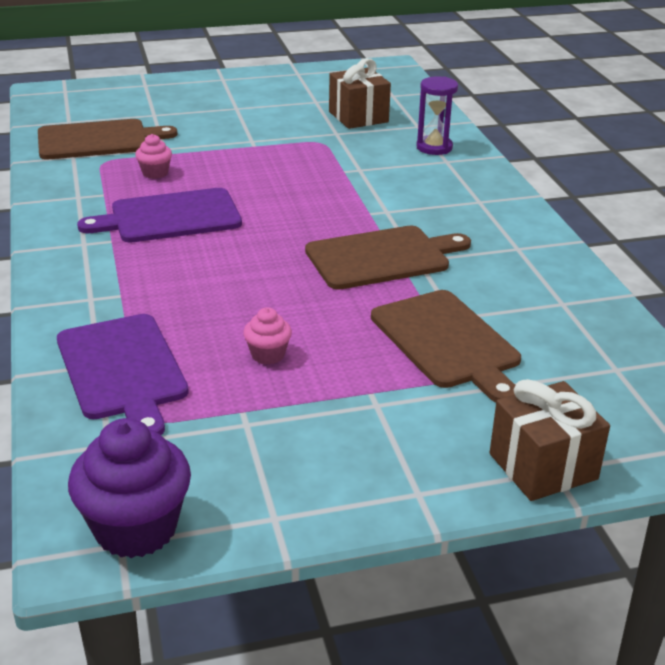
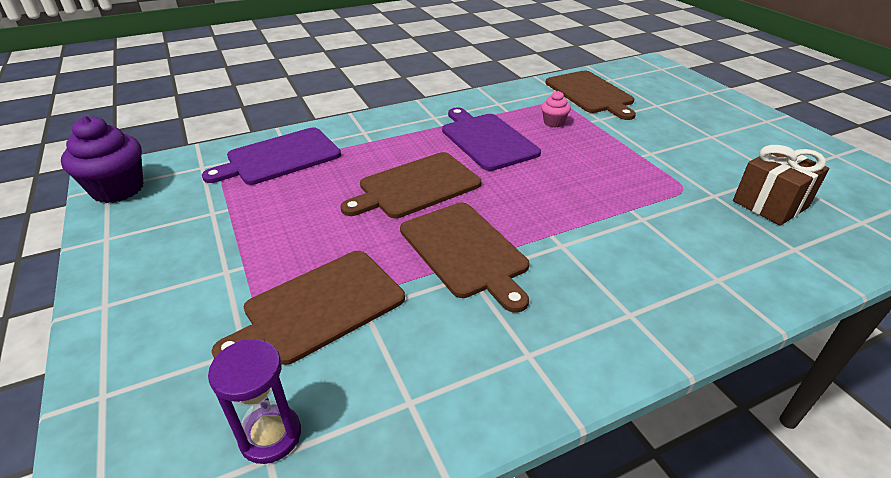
camera: 80 degrees right, 5 degrees up
pink cupcake [243,307,292,365] -> none
purple hourglass [416,76,458,155] -> purple hourglass moved to [208,339,301,464]
brown gift [489,379,610,501] -> none
none -> brown cutting board [340,152,482,218]

